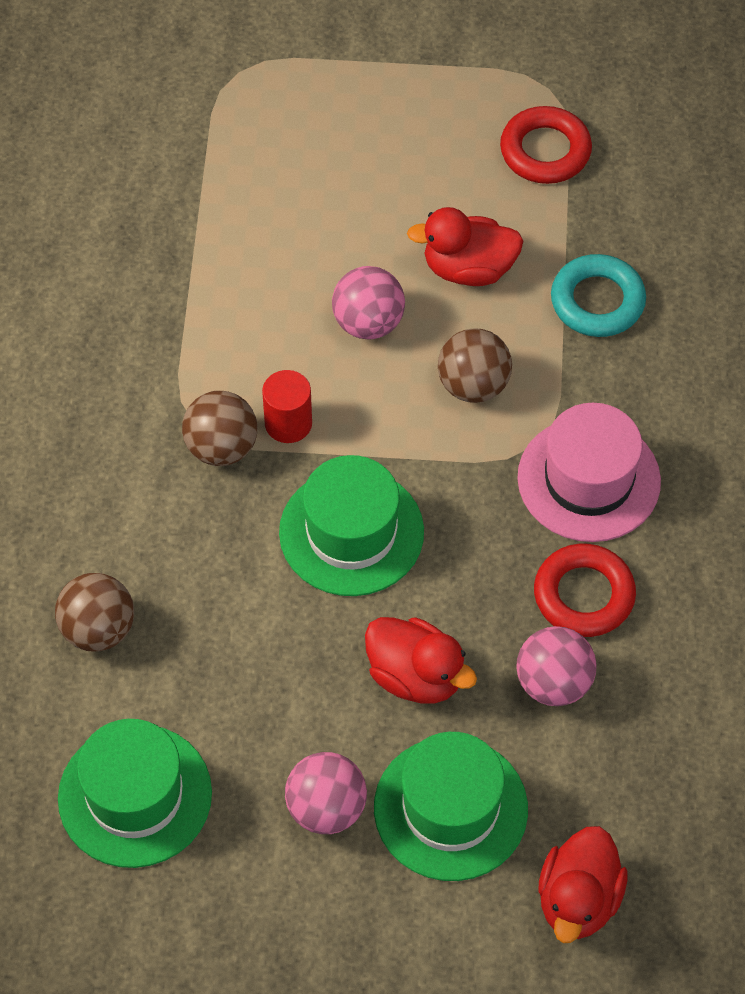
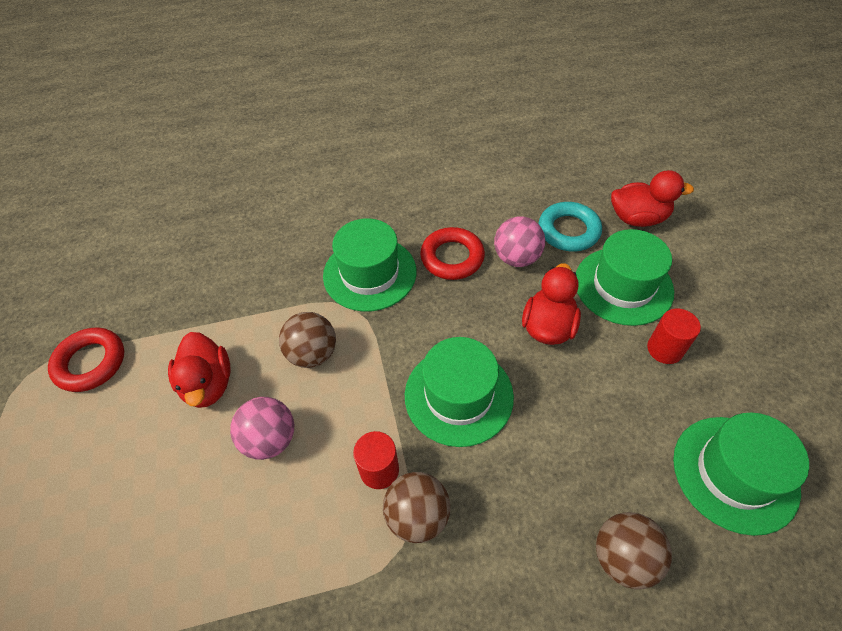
camera: 105 degrees left, 5 degrees down
pink ball [285,752,367,834] -> red cylinder [647,309,701,364]
pink hat [517,403,661,542] -> green hat [323,218,417,312]
turquoise ring [551,254,646,337] -> turquoise ring moved to [539,202,602,252]

